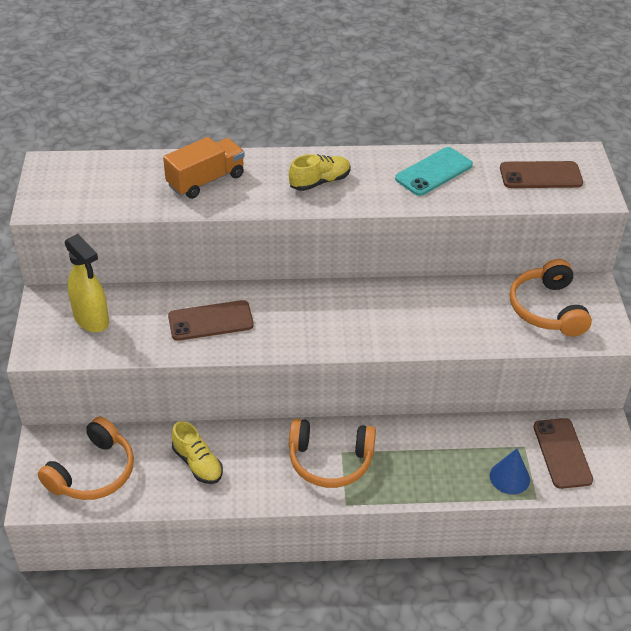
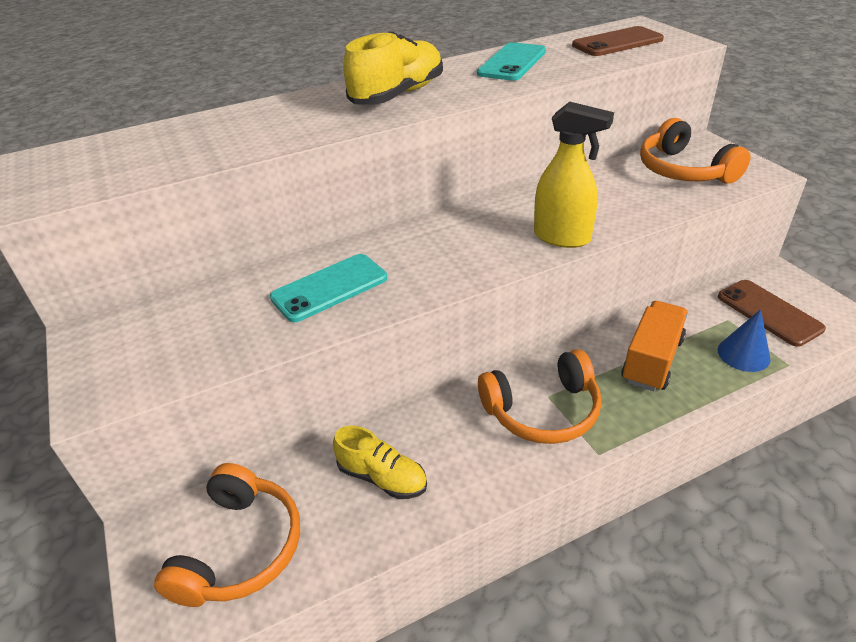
camera: 20 degrees left, 5 degrees down
yellow spray bottle [65,234,109,332] -> yellow spray bottle moved to [534,102,614,248]
orange truck [163,137,245,199] -> orange truck moved to [621,301,688,391]
brown phone [168,300,254,341] -> turquoise phone [270,254,387,322]
yellow shoe [289,154,351,191] -> yellow shoe [343,32,443,105], size x1.52

